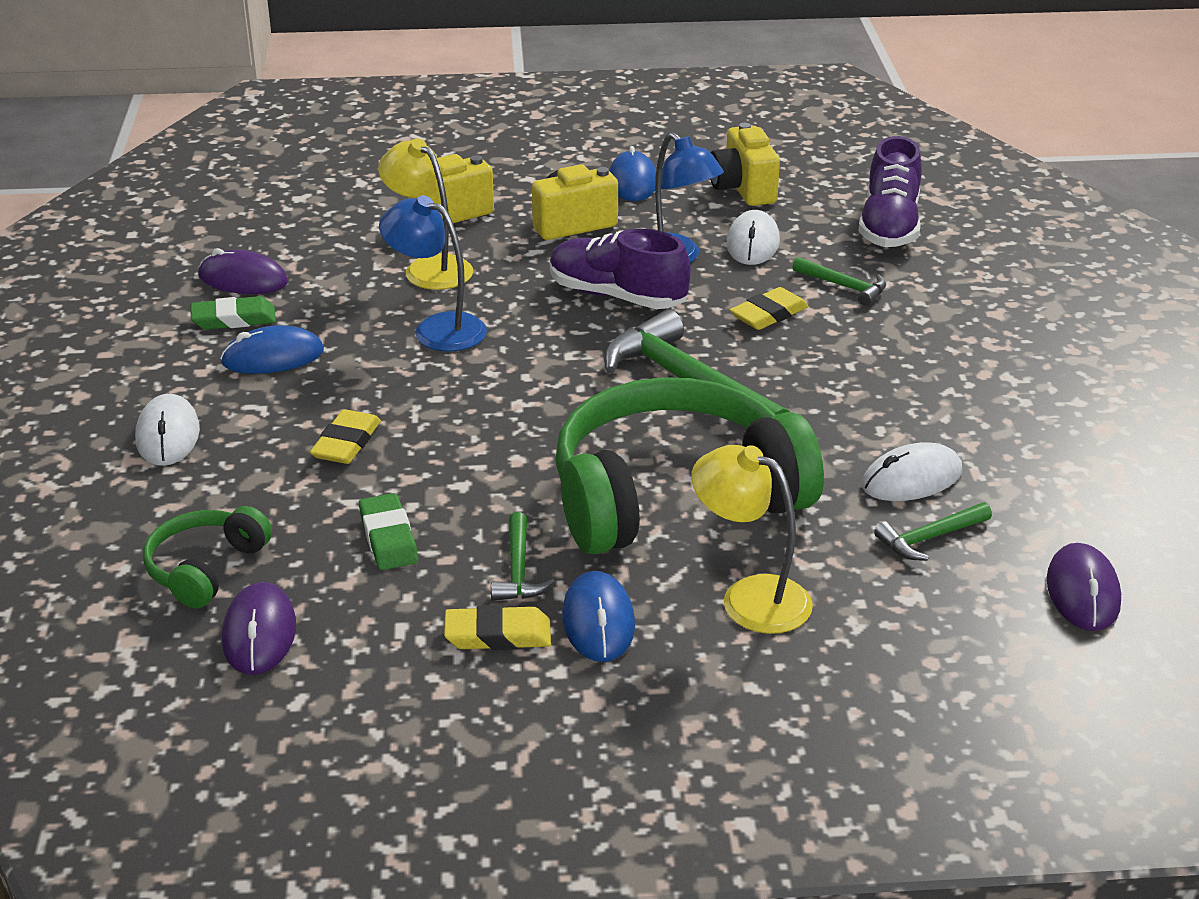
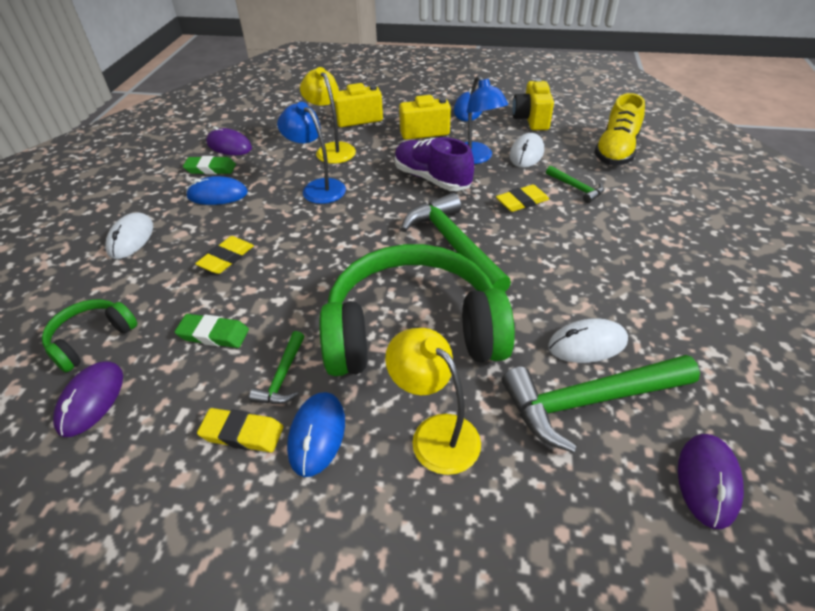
camera: 15 degrees right, 10 degrees up
green eraser [359,493,418,570] -> green eraser turned 75 degrees counterclockwise [175,314,249,348]
purple shoe [858,136,922,247] -> yellow shoe [594,93,645,165]
green hammer [874,502,992,561] -> green hammer [502,355,700,453], size x2.04

